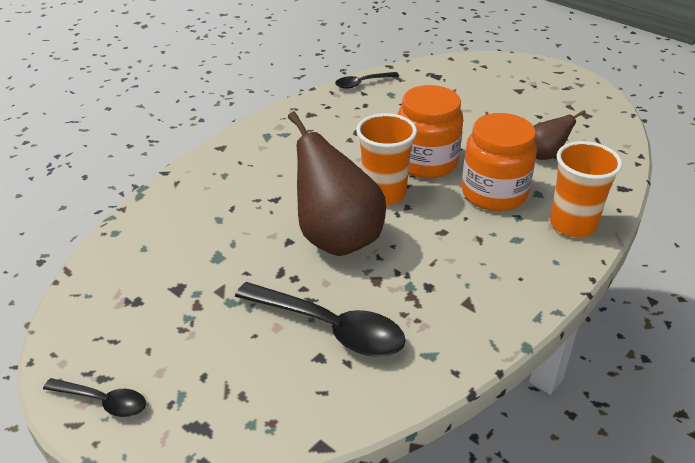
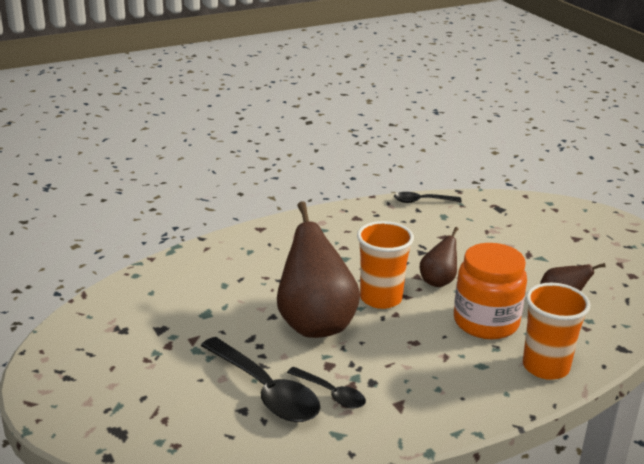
camera: 20 degrees right, 10 degrees down
black spoon [43,378,146,417] -> black spoon moved to [287,367,366,409]
orange jar [398,85,463,178] -> brown pear [420,227,458,287]

